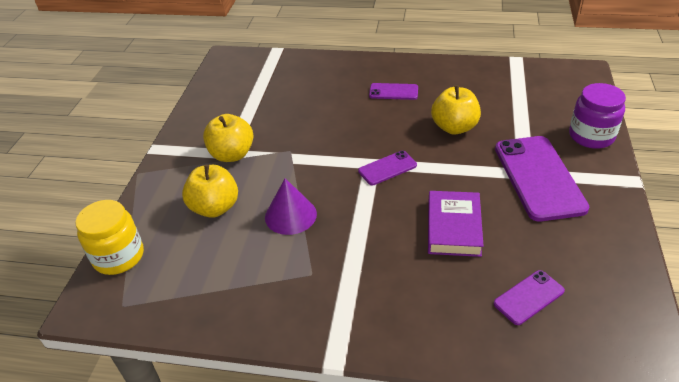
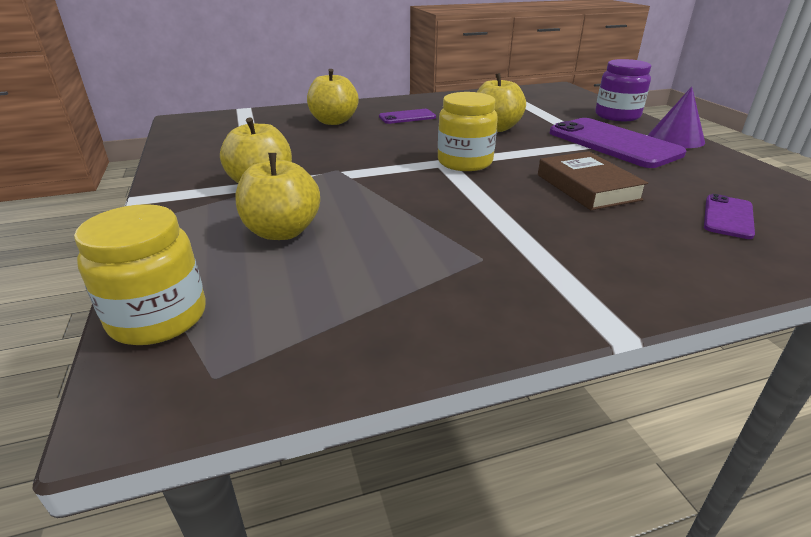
camera: 30 degrees left, 10 degrees down
purple cone [265,178,317,235] -> purple cone moved to [648,87,705,148]
purple phone [358,151,417,185] -> yellow jar [438,92,498,171]
purple book [428,191,484,257] -> brown book [538,151,648,210]
none -> yellow apple [307,69,359,125]

